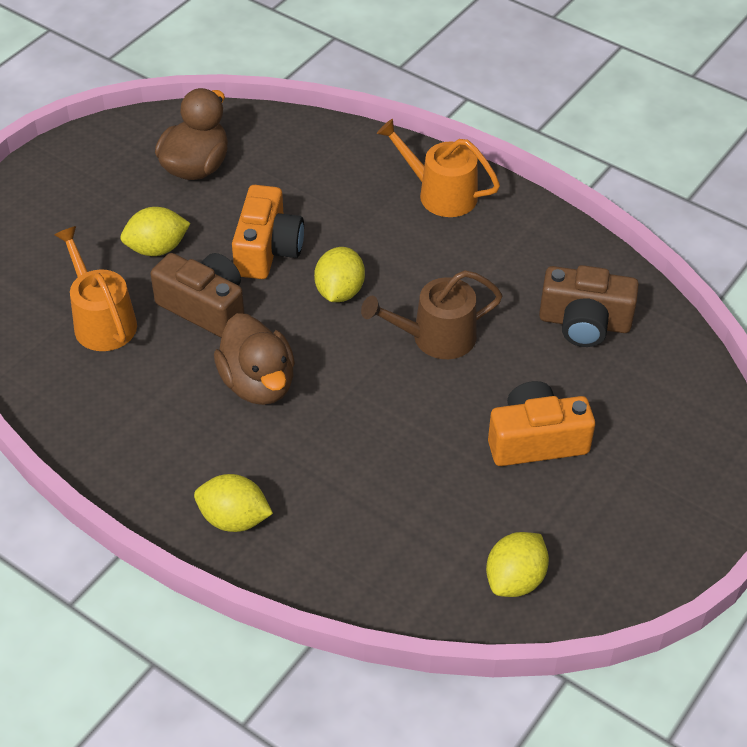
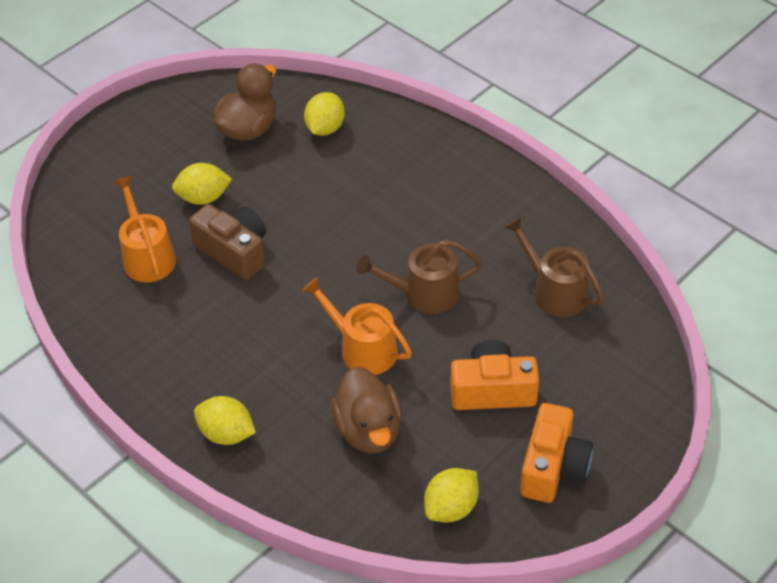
camera: 10 degrees right, 0 degrees up
brown duck [214,313,295,405] -> brown duck moved to [331,367,402,453]
orange camera [232,185,304,279] -> orange camera moved to [520,403,593,503]
yellow lemon [314,247,365,302] -> yellow lemon moved to [304,92,345,136]
orange watering can [377,119,500,217] -> orange watering can moved to [302,277,412,375]
brown camera [539,265,639,347] -> brown watering can [504,216,604,317]

